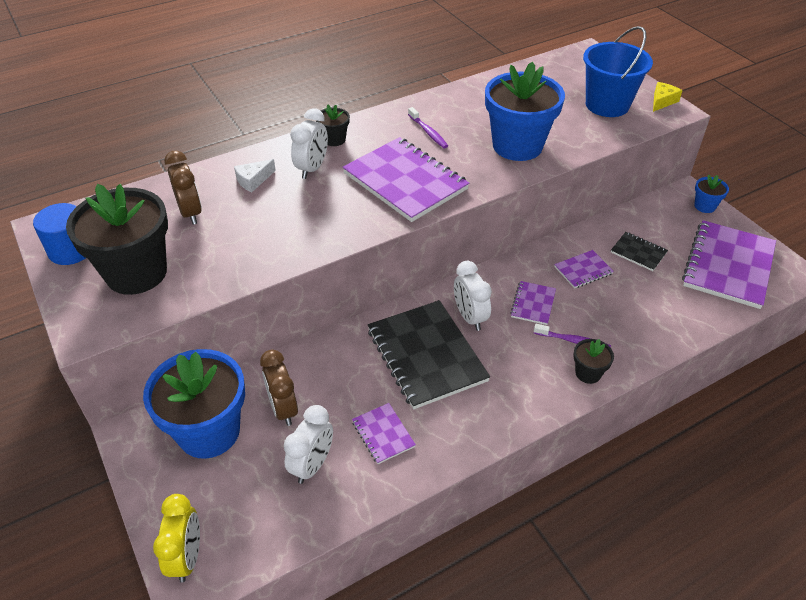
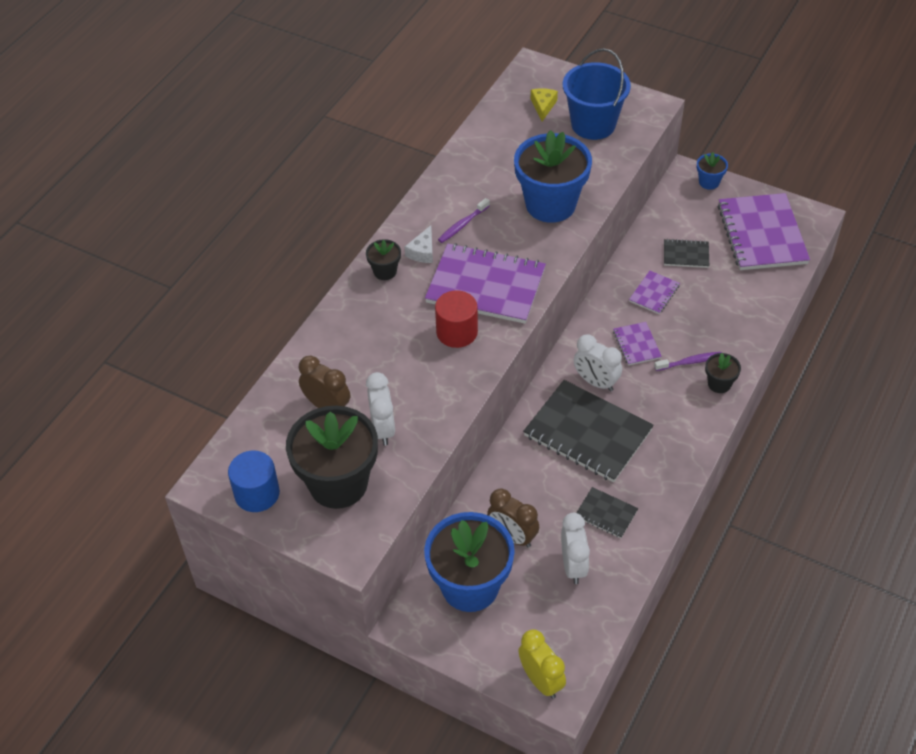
camera: 30 degrees left, 5 degrees up
white cheese [234,159,276,192] -> white cheese moved to [405,225,433,263]
white clock [290,109,328,179] -> white clock moved to [366,372,395,446]
purple notebook [352,403,416,464] -> black notebook [576,487,638,538]
purple toothbrush [408,107,448,148] -> purple toothbrush turned 105 degrees clockwise [438,198,490,243]
yellow cheese [653,82,682,112] -> yellow cheese moved to [531,88,558,121]
none -> red cylinder [435,290,478,348]

